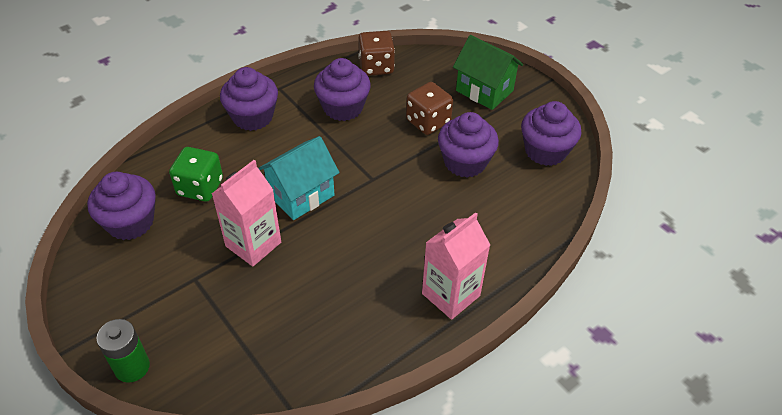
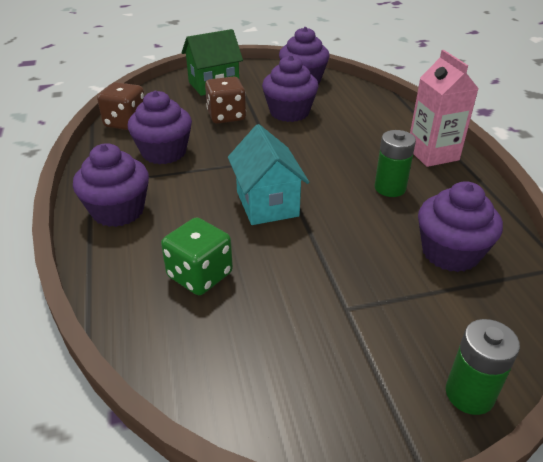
camera: 65 degrees left, 10 degrees down
purple cupcake [87,172,156,240] -> purple cupcake moved to [418,181,503,272]
pink carton [212,160,281,266] -> none
none -> green battery [374,130,416,197]

